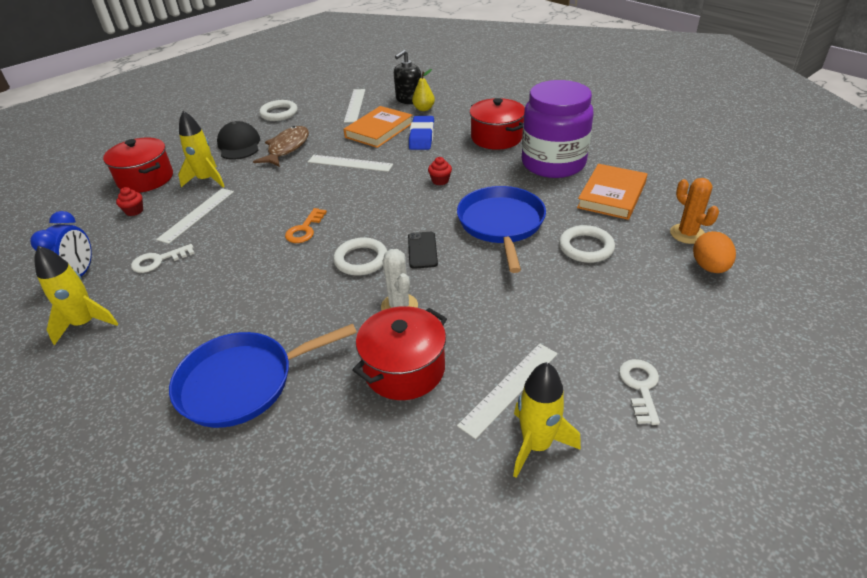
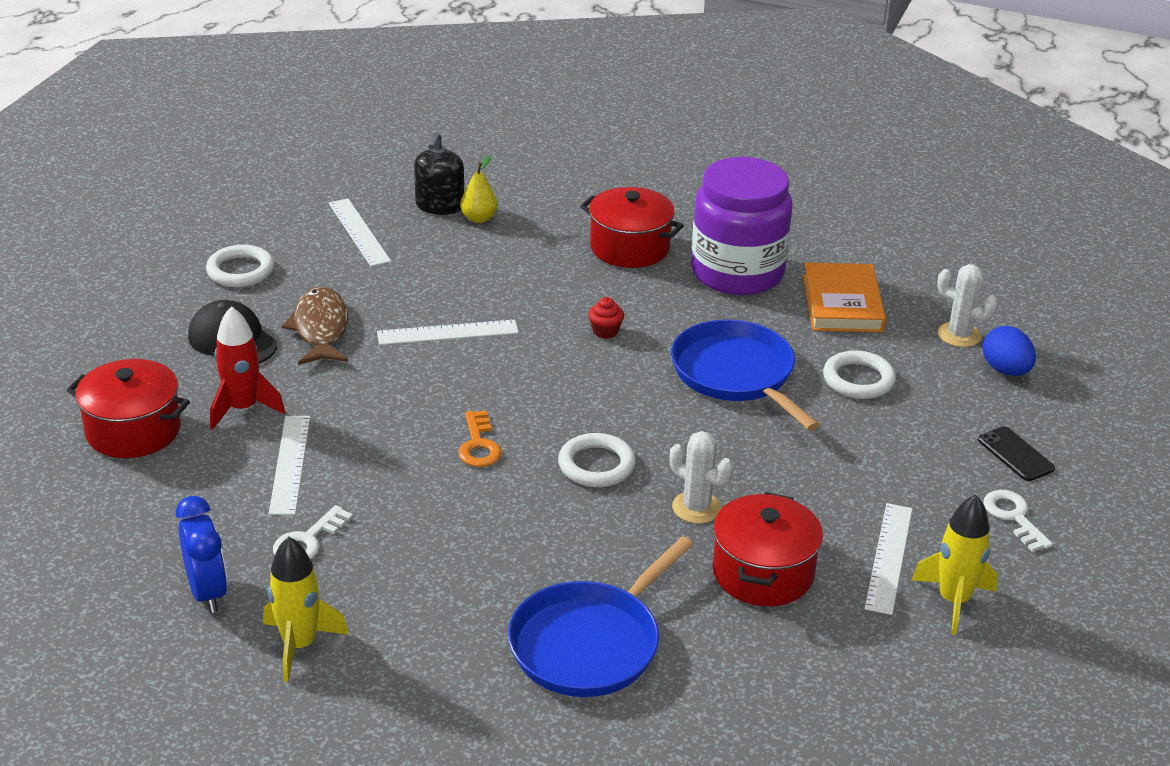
camera: 30 degrees left, 5 degrees down
red cupcake [116,187,143,216] -> none
yellow rocket [178,111,225,187] -> red rocket [210,306,285,430]
orange book [344,106,412,148] -> none
black phone [408,232,438,269] -> black phone moved to [978,426,1055,481]
blue eraser [409,116,434,150] -> none
orange cactus [670,178,719,244] -> white cactus [937,264,998,347]
orange egg [693,231,736,273] -> blue egg [983,326,1036,376]

